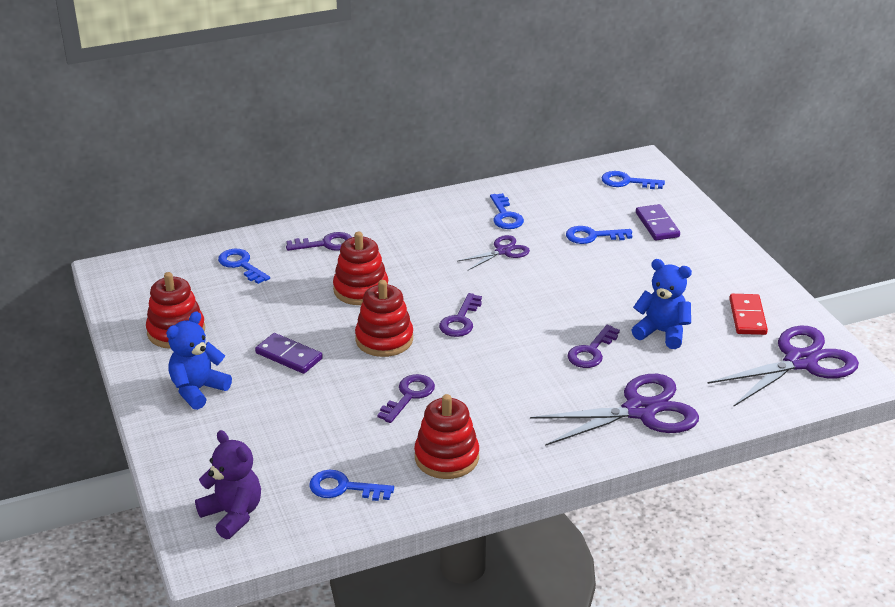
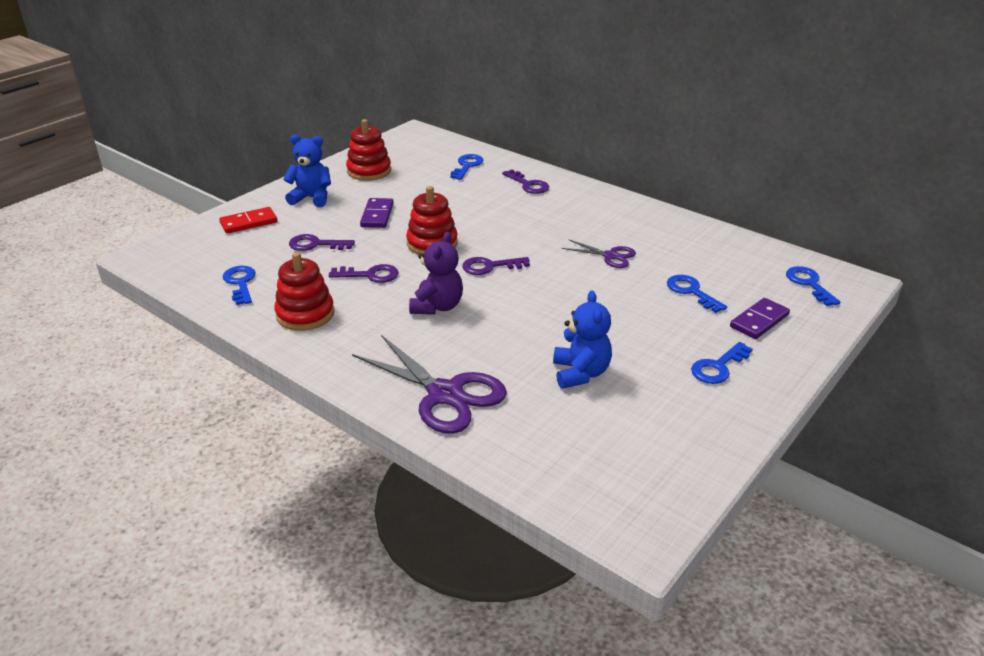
camera: 60 degrees right, 0 degrees up
purple teddy bear [195,430,261,539] -> purple teddy bear moved to [409,232,463,315]
red stacking toy [333,232,388,305] -> none
blue key [490,193,524,229] -> blue key moved to [691,342,753,384]
purple key [567,325,620,368] -> purple key moved to [289,234,355,251]
purple scissors [707,325,859,407] -> none
red domino [729,294,768,335] -> red domino moved to [219,207,277,234]

